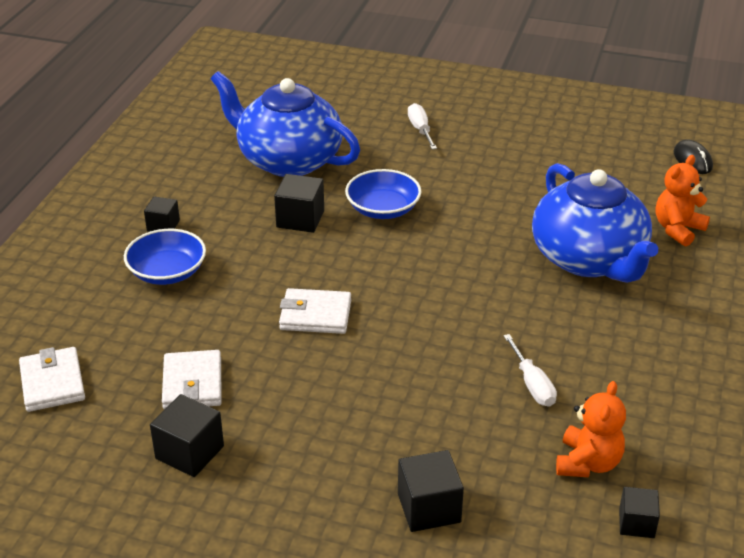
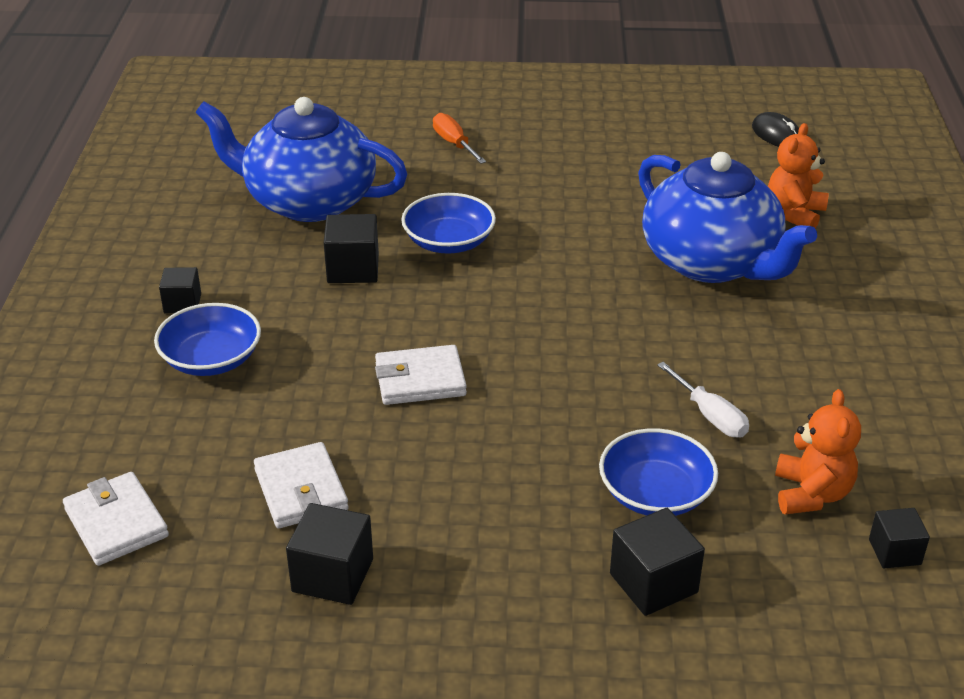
camera: 15 degrees left, 0 degrees up
white screwdriver [408,103,437,149] -> orange screwdriver [433,113,486,164]
none -> blue bowl [599,428,718,516]

